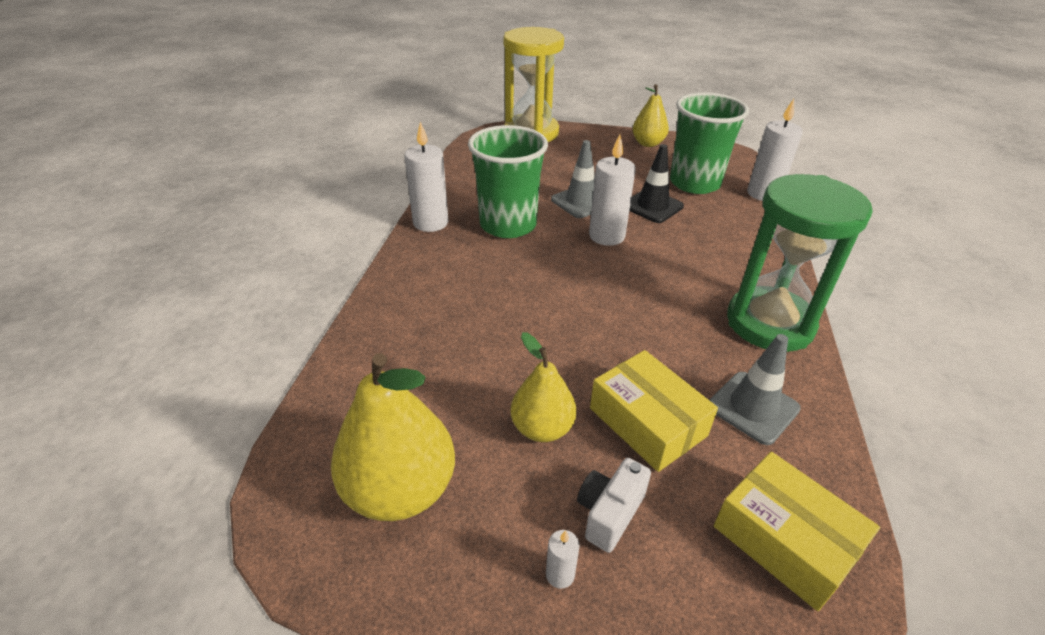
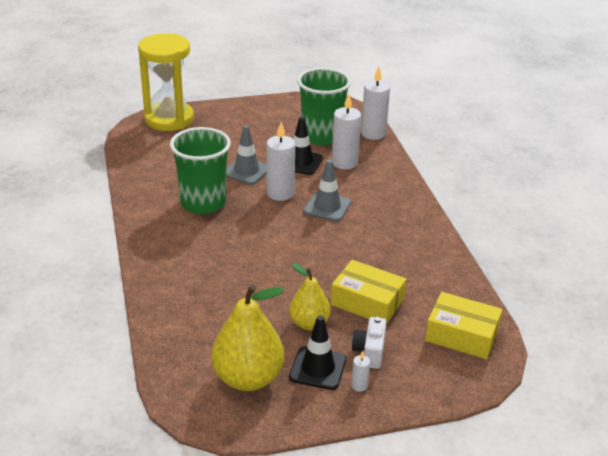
camera: 25 degrees left, 5 degrees down
white candle [404,121,448,232] -> white candle moved to [332,94,361,170]
yellow pear [632,84,669,147] -> none
grey traffic cone [710,334,801,445] -> grey traffic cone moved to [303,160,351,222]
green hourglass [727,174,873,352] -> none
none -> black traffic cone [289,315,346,390]

